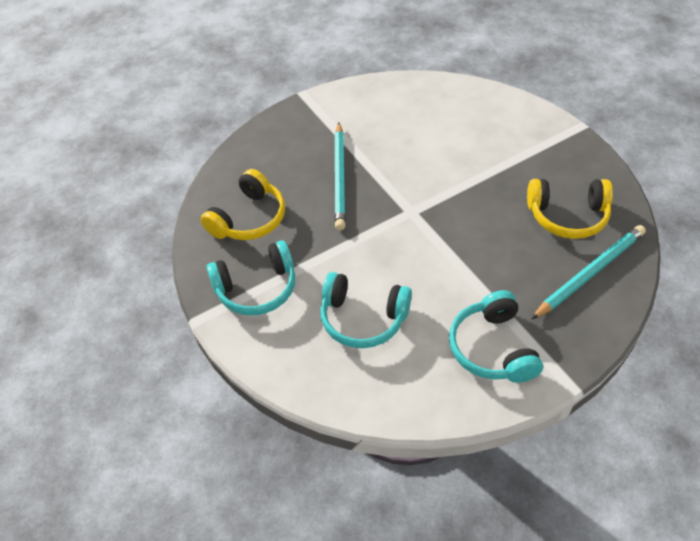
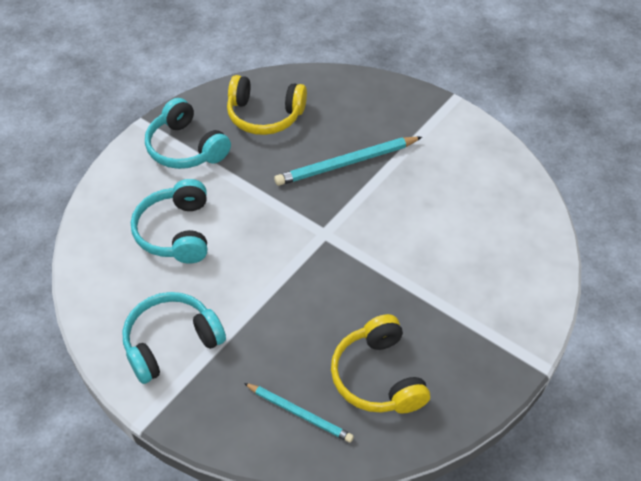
camera: 65 degrees right, 0 degrees up
turquoise pencil [531,225,646,319] -> turquoise pencil [244,383,354,443], size x0.63

